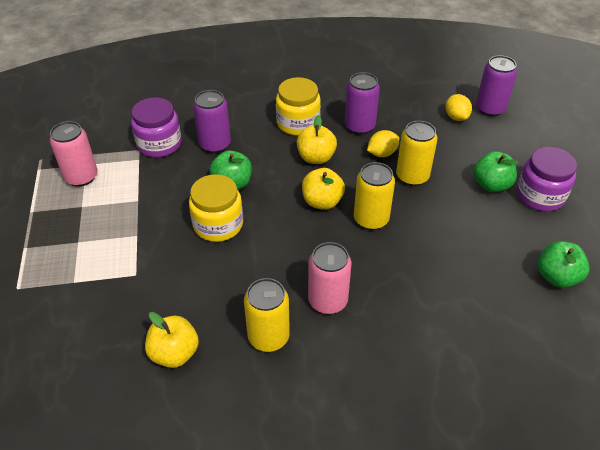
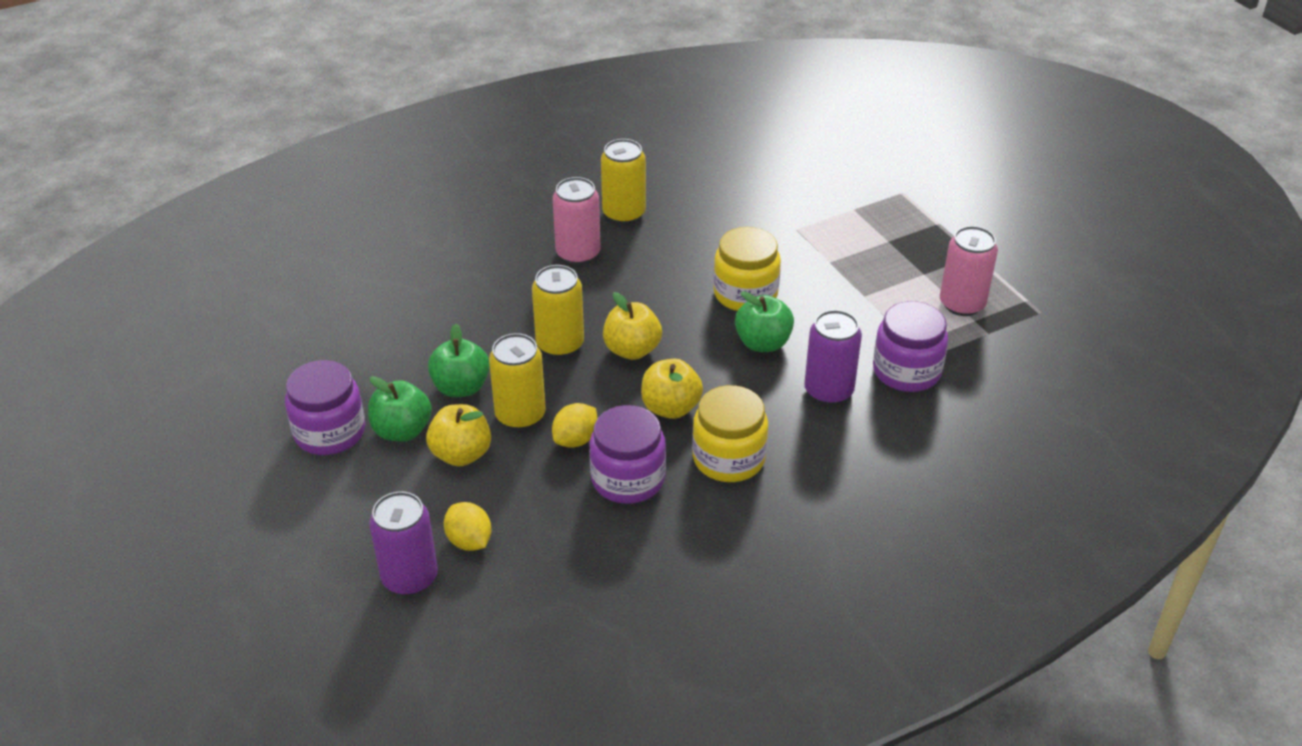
camera: 160 degrees right, 5 degrees down
yellow apple [145,312,199,368] -> yellow apple moved to [426,404,491,467]
purple can [345,72,380,134] -> purple jar [589,405,666,504]
green apple [538,241,589,288] -> green apple moved to [428,324,490,397]

